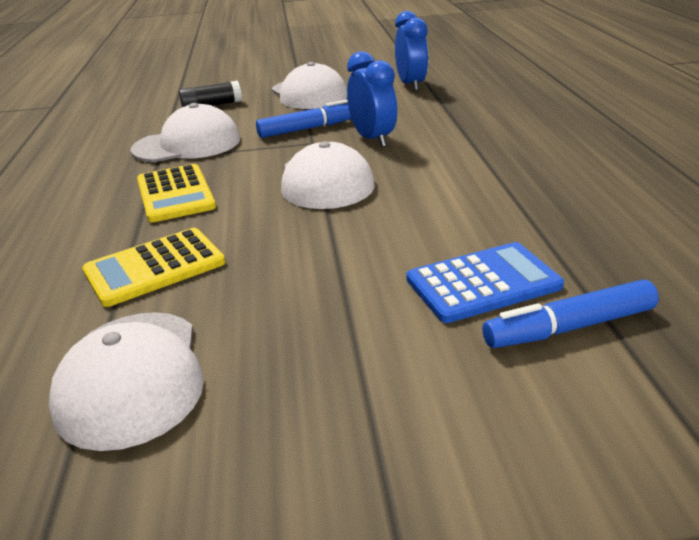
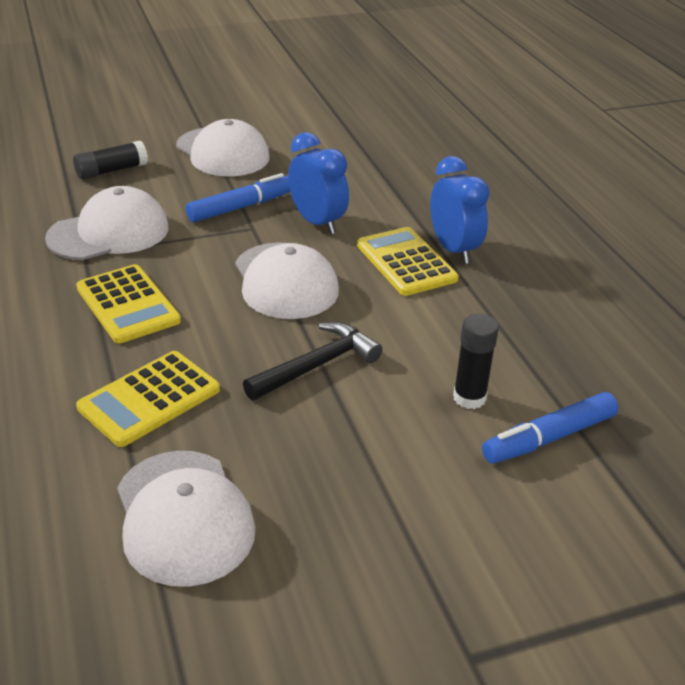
camera: 15 degrees left, 5 degrees up
blue clock [395,11,428,91] -> blue clock moved to [430,156,490,264]
blue calculator [407,242,564,323] -> black glue stick [453,314,499,409]
none -> black hammer [243,322,382,400]
none -> yellow calculator [357,227,459,296]

